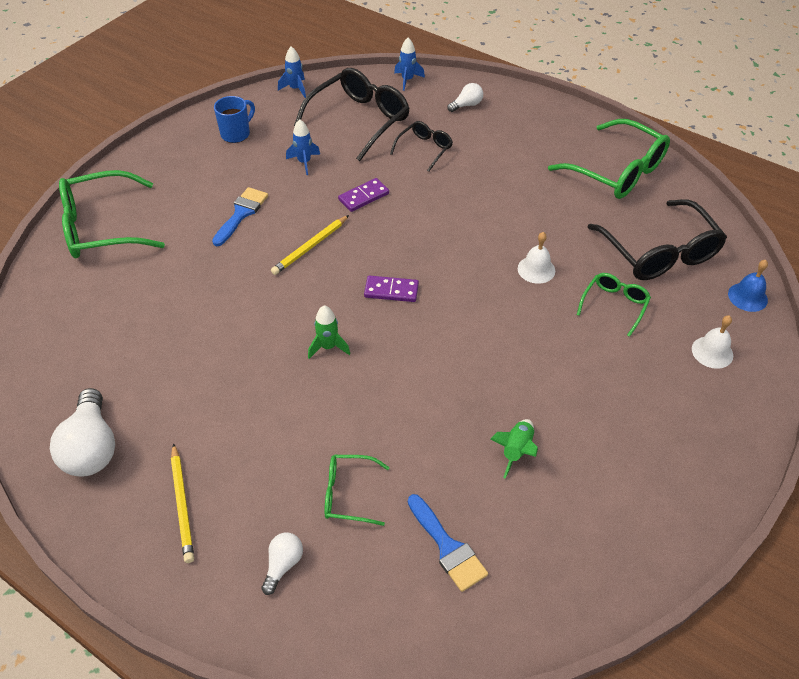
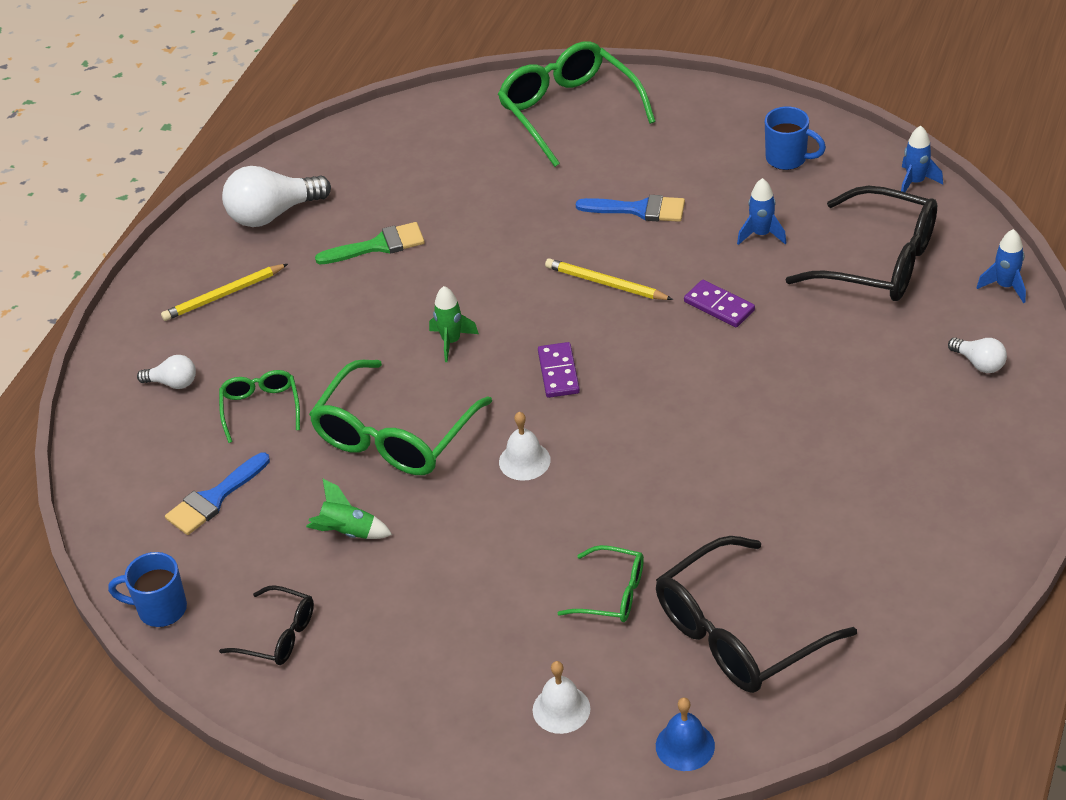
camera: 80 degrees right, 5 degrees down
black glasses [390,121,453,172] -> black glasses moved to [219,585,314,665]
white bell [518,232,555,284] -> white bell moved to [499,412,551,481]
green glasses [548,119,670,199] -> green glasses moved to [309,360,492,475]
none -> blue mug [108,552,187,627]
none -> green brush [315,222,425,264]

